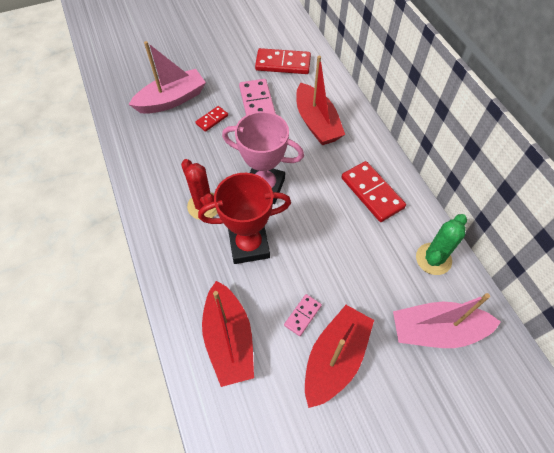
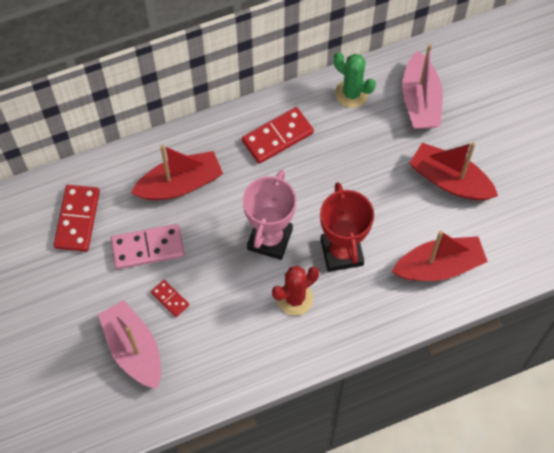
camera: 90 degrees left, 5 degrees up
pink domino [284,294,322,336] -> none

